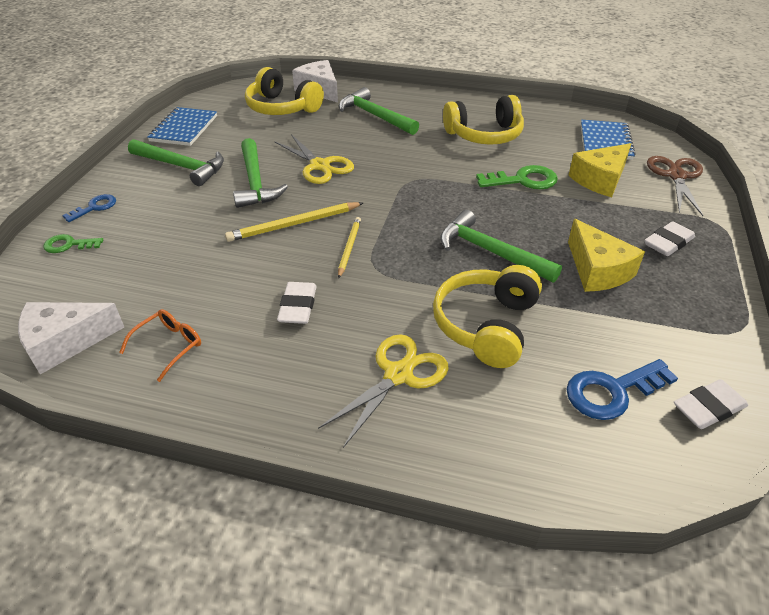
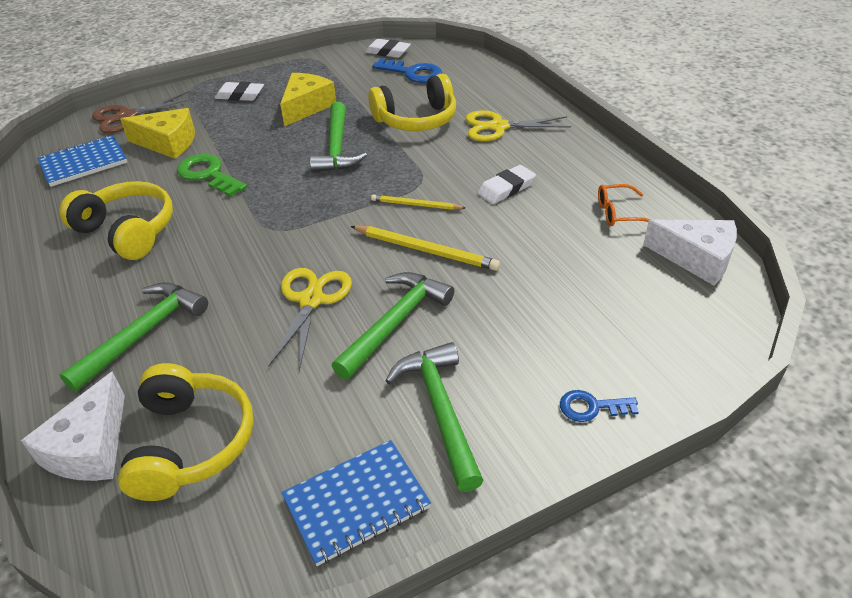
camera: 130 degrees left, 0 degrees up
green key [43,234,103,253] -> none
yellow pencil [338,217,361,279] -> yellow pencil turned 45 degrees clockwise [371,195,465,210]
green hammer [339,87,419,135] -> green hammer turned 150 degrees counterclockwise [59,282,208,392]

